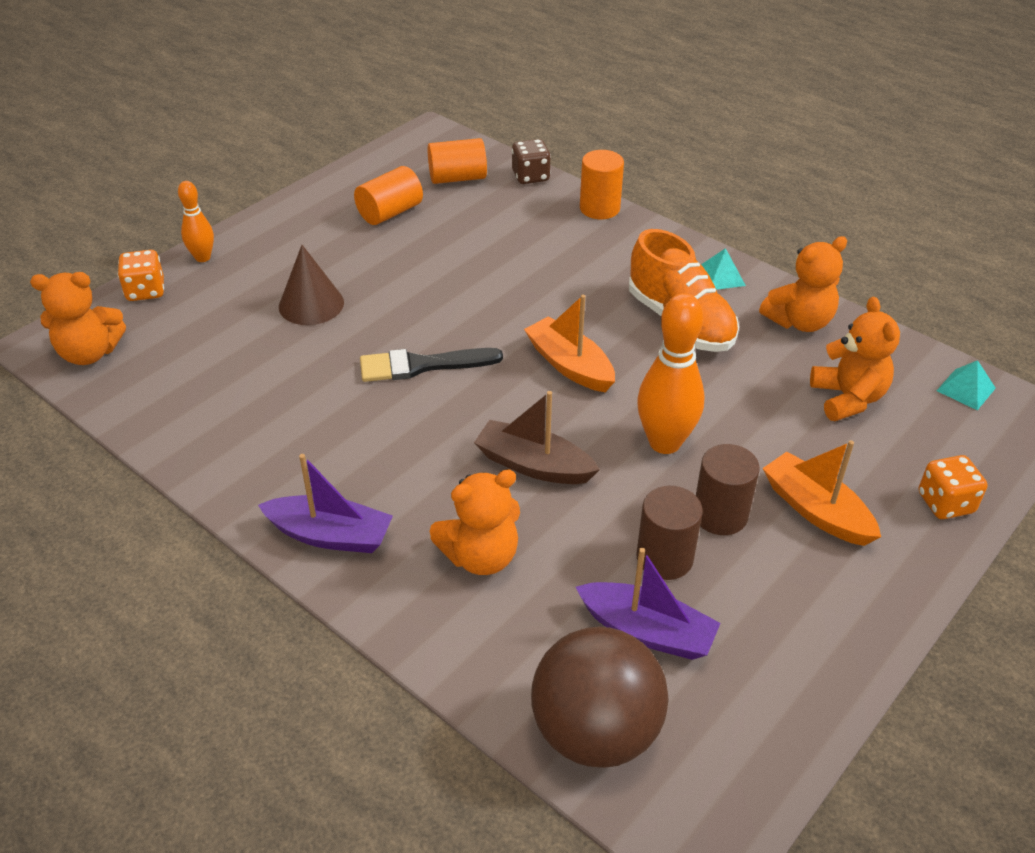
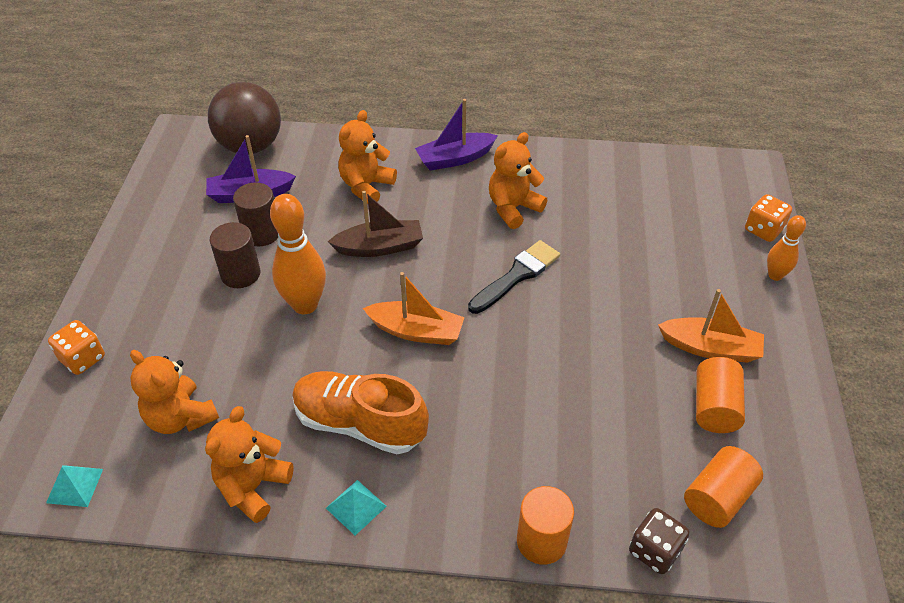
camera: 145 degrees right, 5 degrees up
orange teddy bear [30,272,126,365] -> orange teddy bear moved to [489,132,547,229]
brown cone [279,245,344,325] -> none
orange boat [763,440,881,546] -> orange boat moved to [658,289,764,363]

